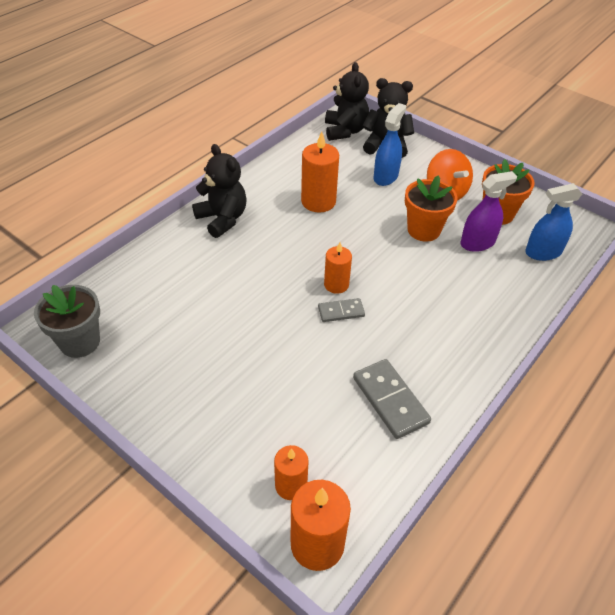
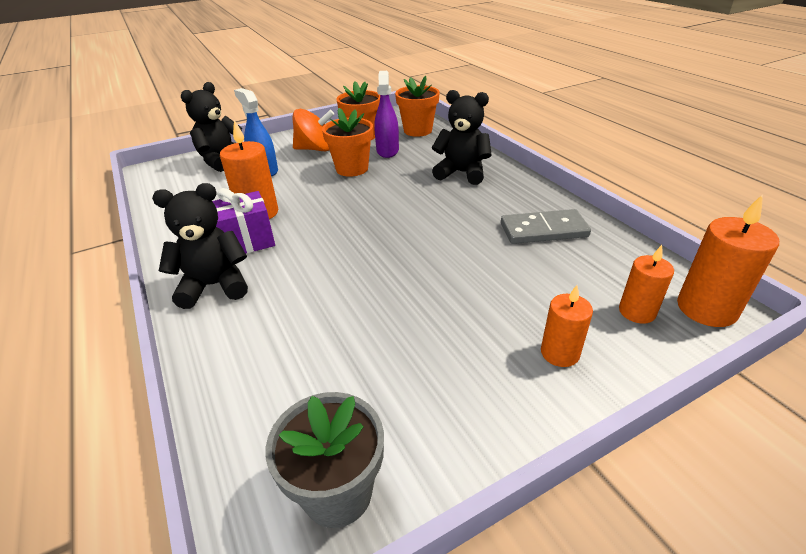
camera: 65 degrees left, 10 degrees down
grey domino [318,298,365,322] -> none
orange candle [324,242,352,294] -> orange candle moved to [541,285,593,367]
black teddy bear [325,62,369,141] -> black teddy bear moved to [432,90,492,185]
blue spray bottle [525,183,582,261] -> orange flower pot [395,76,440,137]
none -> purple gift [213,188,275,254]

